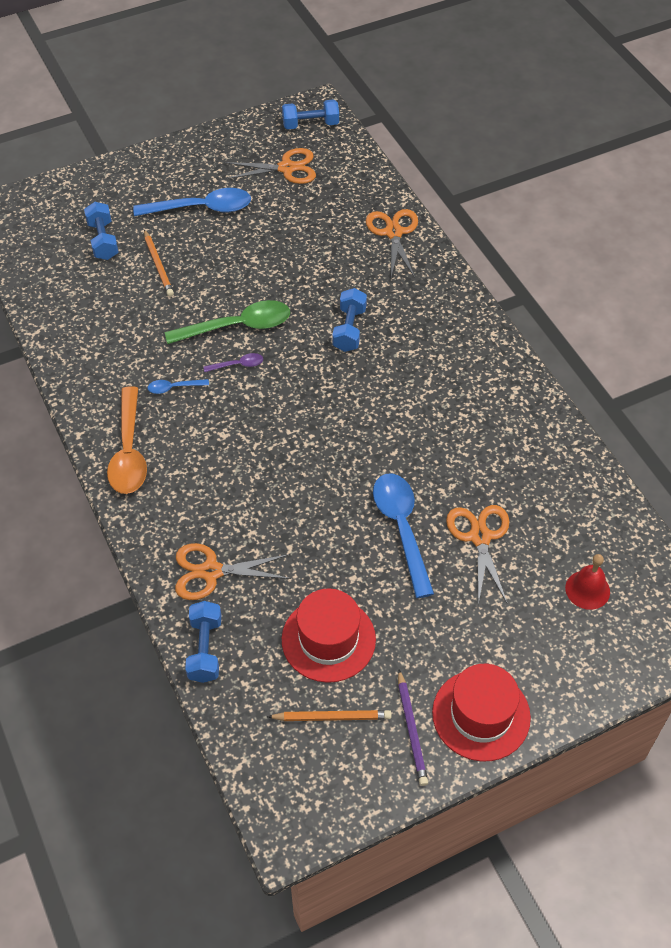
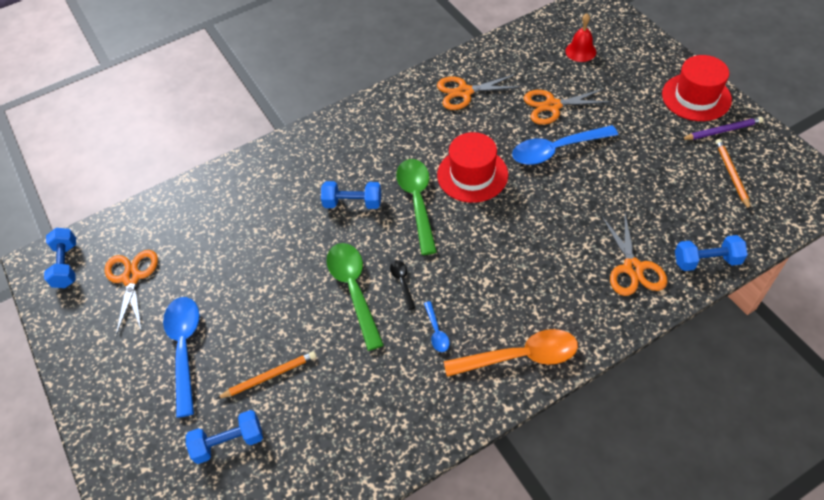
camera: 90 degrees left, 0 degrees up
purple spoon [203,353,263,372] -> black spoon [390,260,415,310]
red hat [282,588,376,683] -> red hat moved to [437,132,508,203]
orange scissors [366,209,418,278] -> orange scissors moved to [437,74,523,110]
none -> green spoon [396,159,437,255]

